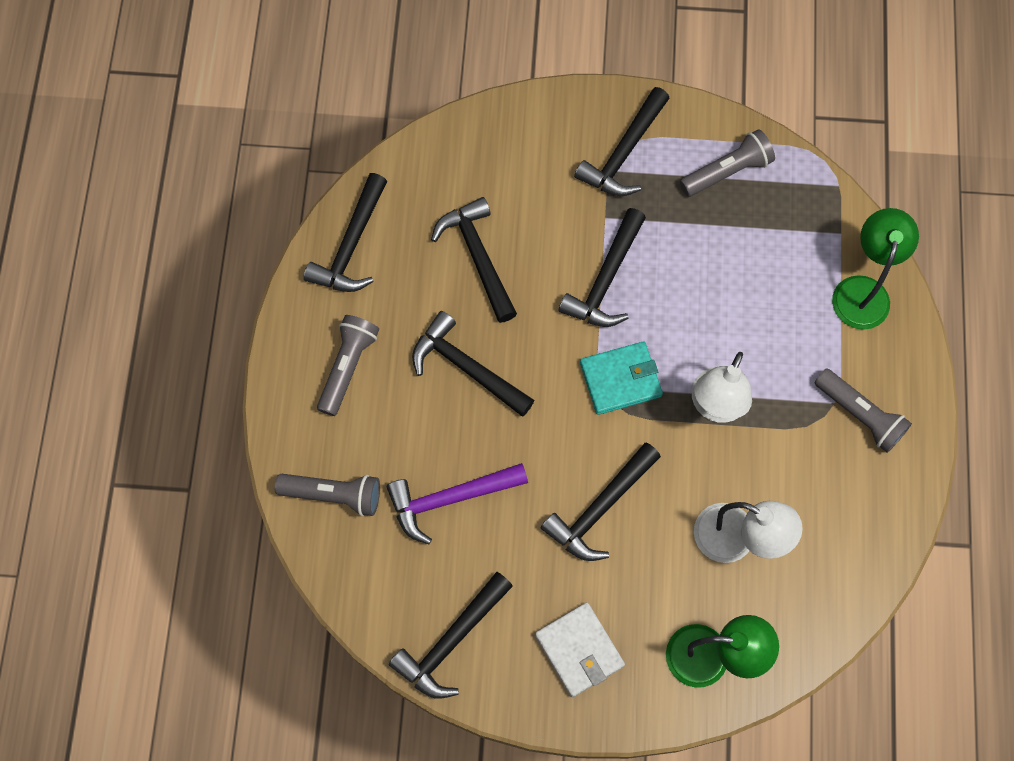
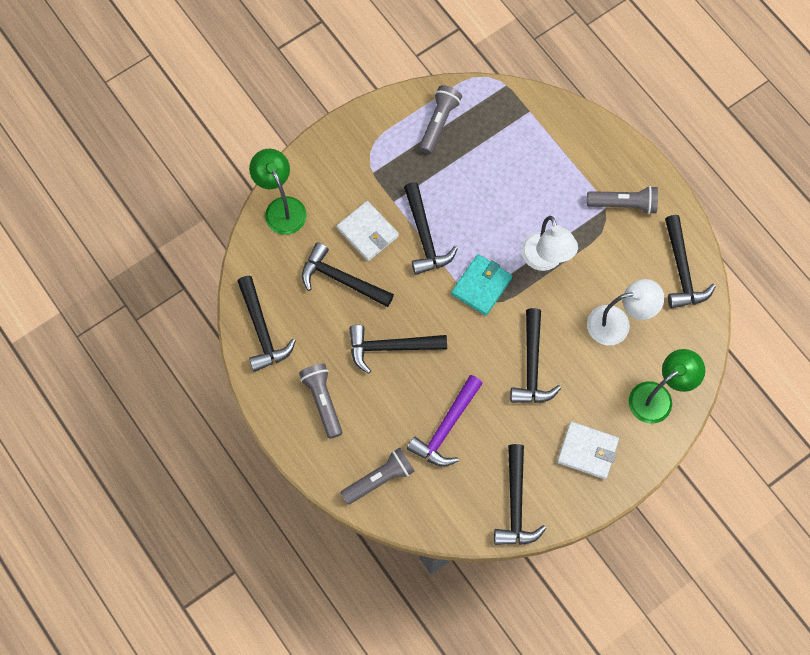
camera: 40 degrees left, 0 degrees up
black hammer [574,87,670,196] -> black hammer moved to [665,215,716,308]
green lamp [832,208,919,330] -> green lamp moved to [249,149,307,235]
none -> white wallet [337,201,399,261]

